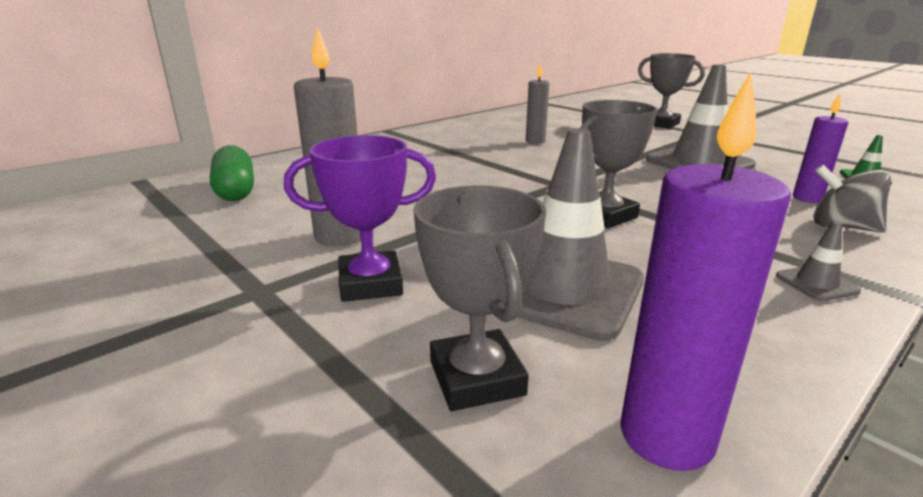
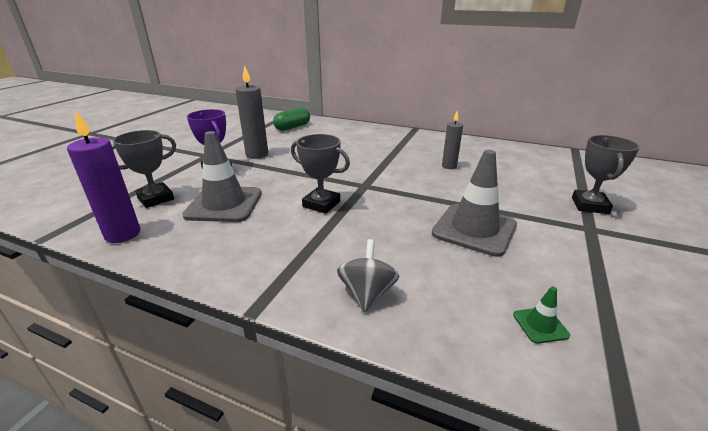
camera: 65 degrees right, 5 degrees up
grey traffic cone [776,221,861,301] -> none
purple candle [793,94,849,203] -> none

